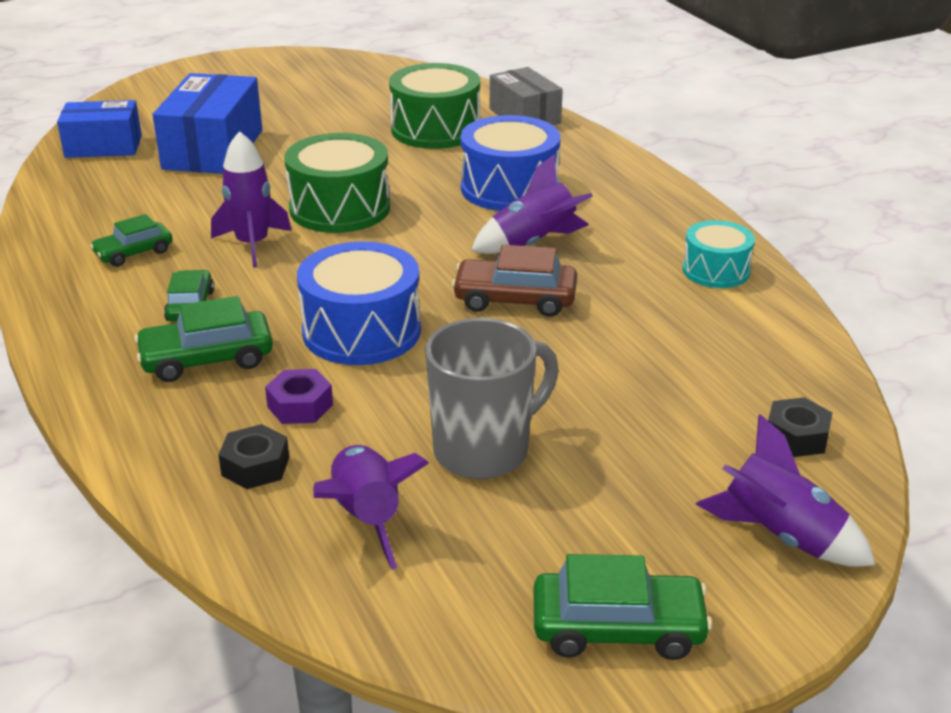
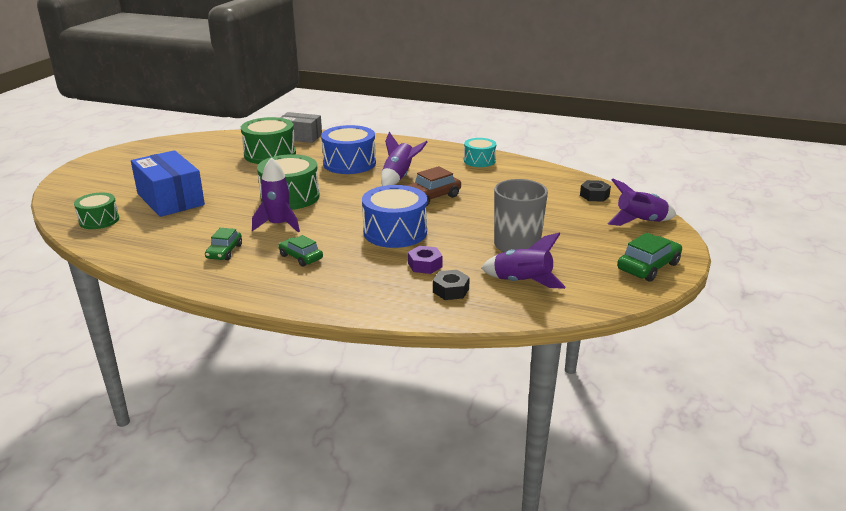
camera: 45 degrees left, 5 degrees down
blue box [57,100,142,158] -> green drum [74,193,119,229]
green car [134,296,273,382] -> none

